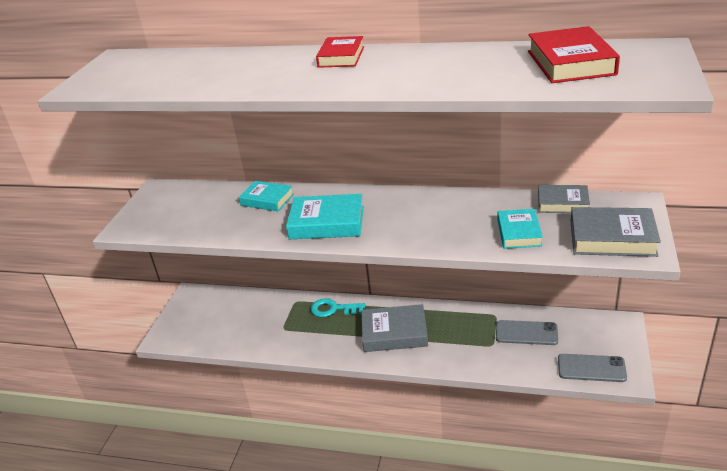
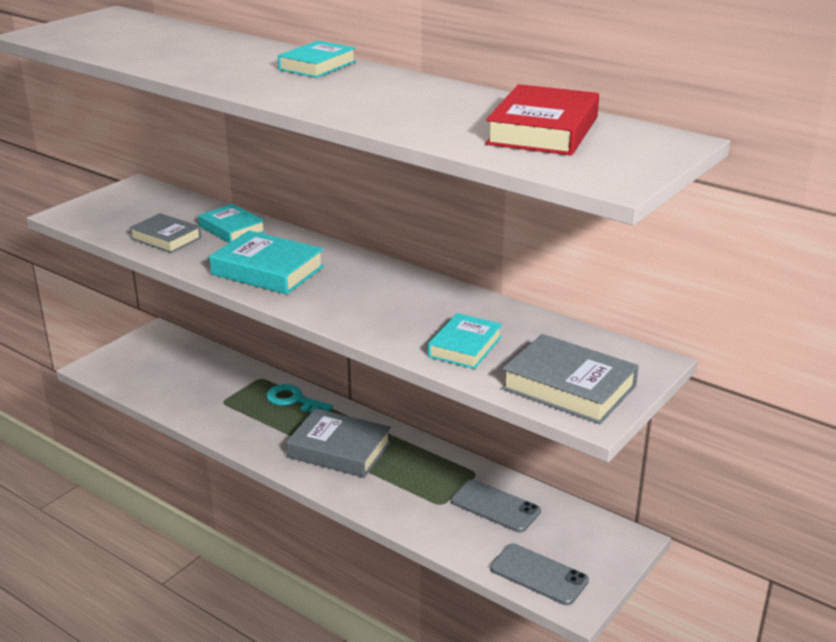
camera: 20 degrees right, 5 degrees down
red book [316,36,364,68] -> turquoise book [278,40,356,78]
grey book [538,185,590,213] -> grey book moved to [129,213,202,253]

